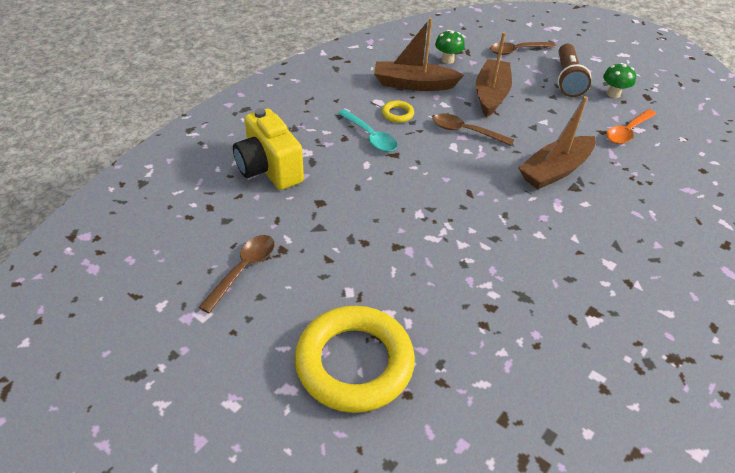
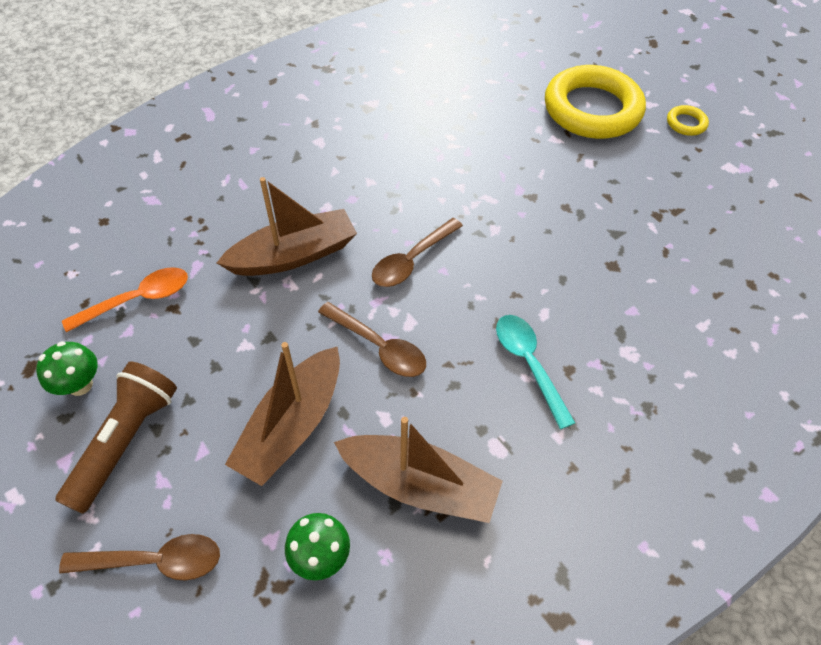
camera: 165 degrees left, 10 degrees up
brown spoon [199,235,275,313] -> brown spoon moved to [372,218,463,287]
yellow camera [233,108,304,190] -> none
yellow ring [382,101,414,123] -> yellow ring moved to [667,105,709,136]

